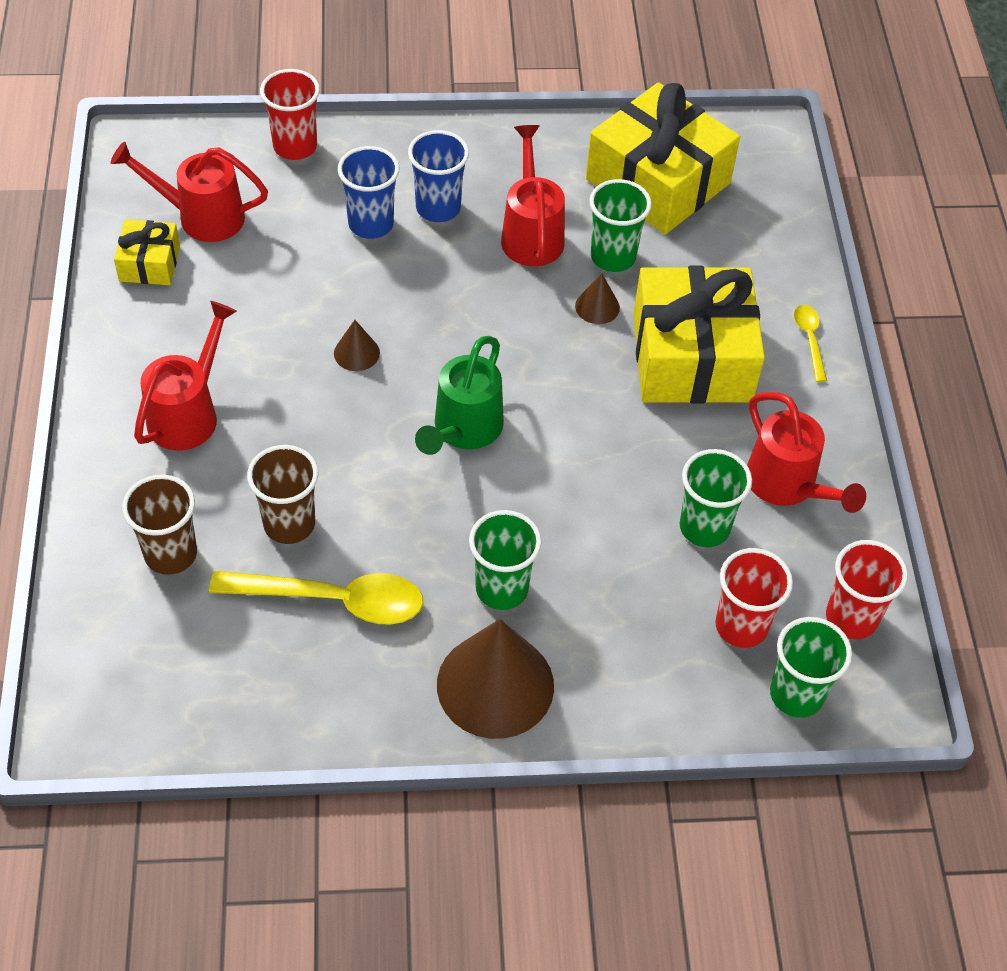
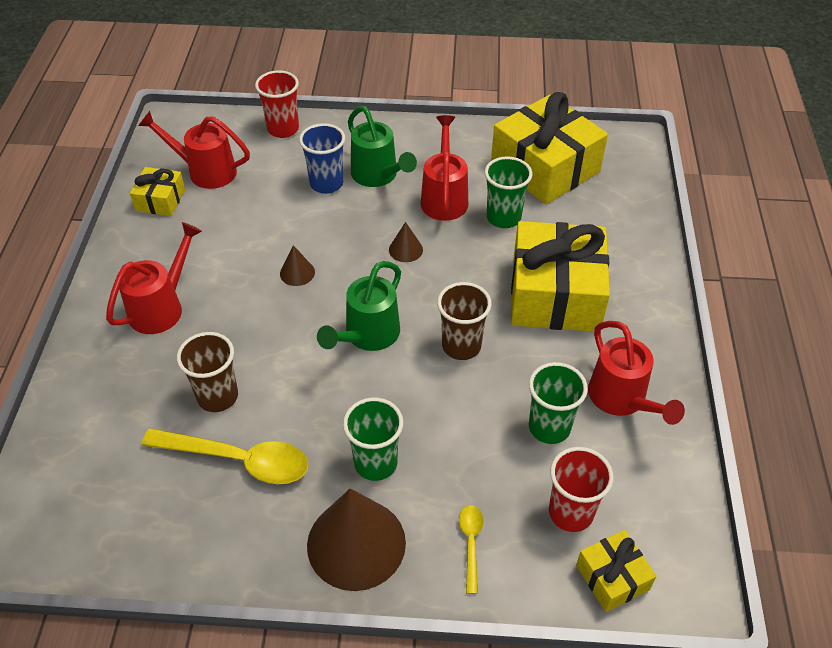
camera: 10 degrees right, 5 degrees down
brown cup [122,475,197,575] -> brown cup moved to [437,282,492,360]
blue cup [408,130,469,222] -> green watering can [348,106,417,187]
brown cone [575,273,620,324] -> brown cone moved to [389,222,423,262]
green cup [770,617,852,718] -> yellow gift [576,530,657,612]
yellow spoon [794,305,827,382] -> yellow spoon moved to [459,505,484,594]
red cup [826,540,908,639] -> none

